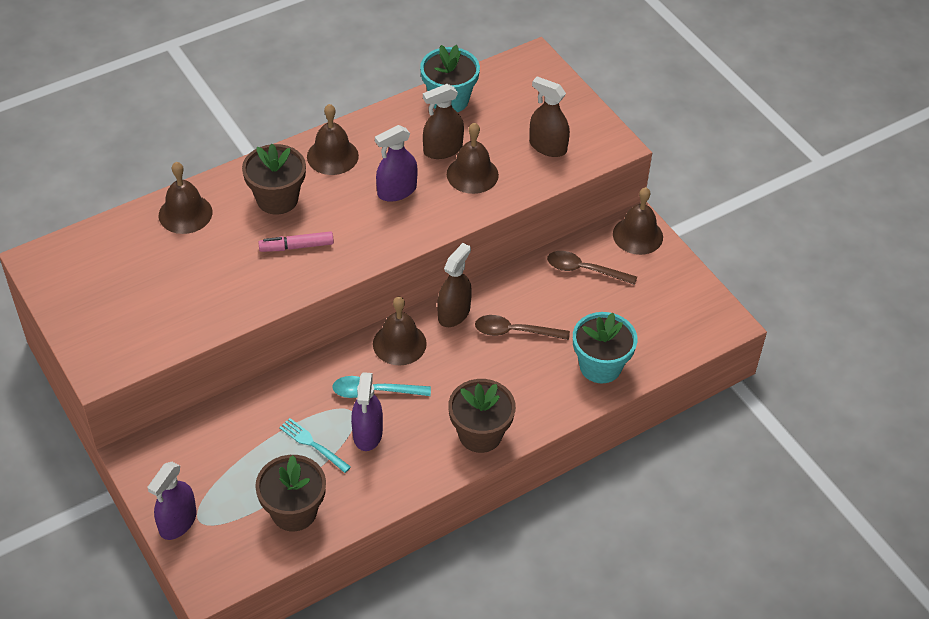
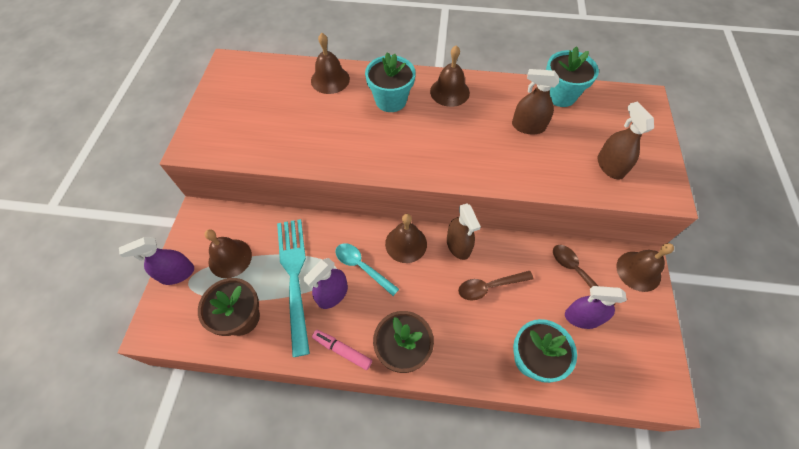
camera: 40 degrees right, 10 degrees up
brown flower pot [242,144,306,215] -> turquoise flower pot [365,52,416,112]
pink marker [258,231,334,252] -> pink marker moved to [312,330,372,370]
turquoise fork [279,418,351,473] -> turquoise fork [277,219,310,357], size x2.14
purple spray bottle [375,125,417,202] -> purple spray bottle moved to [565,286,627,329]
brown spray bottle [437,243,472,327] -> brown spray bottle turned 90 degrees clockwise [447,203,481,260]
brown bell [447,123,499,194] -> brown bell moved to [204,229,252,278]
brown spoon [475,315,570,340] -> brown spoon turned 60 degrees counterclockwise [458,271,534,301]

